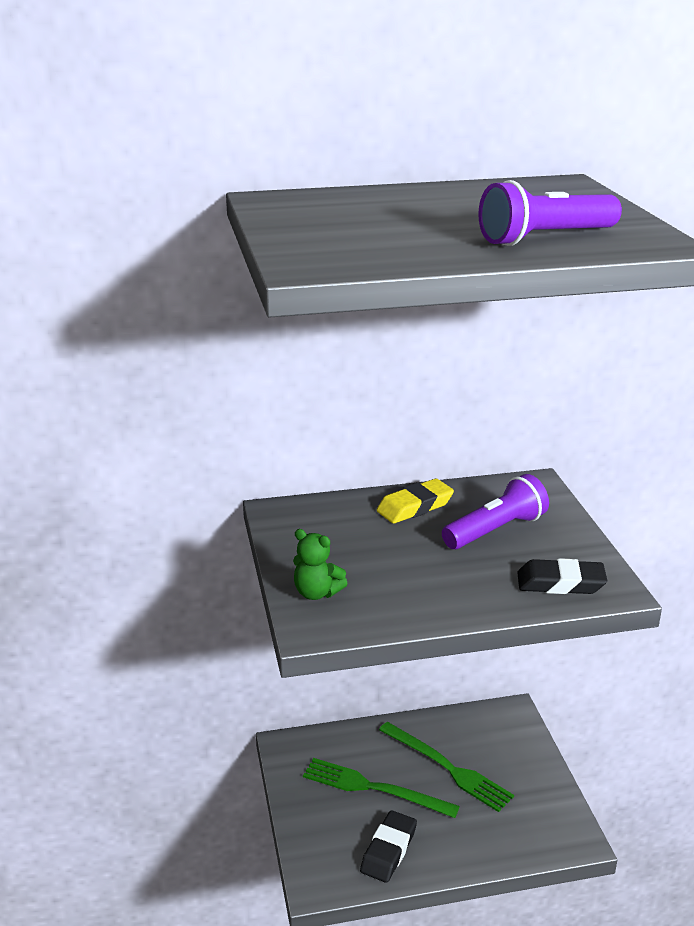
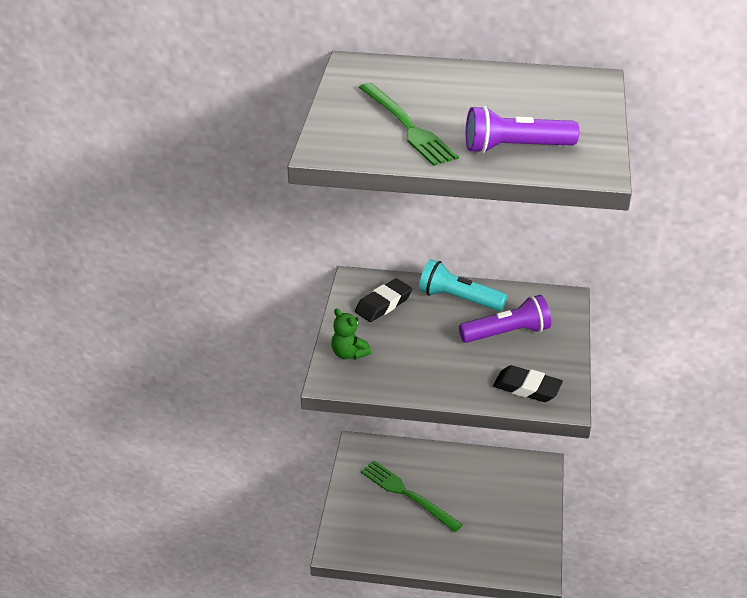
camera: 20 degrees right, 10 degrees up
black eraser [360,810,417,883] -> black eraser moved to [355,278,412,322]
yellow eraser [376,479,454,523] -> turquoise flashlight [419,259,507,311]
green fork [379,722,514,812] -> green fork moved to [359,83,459,166]

